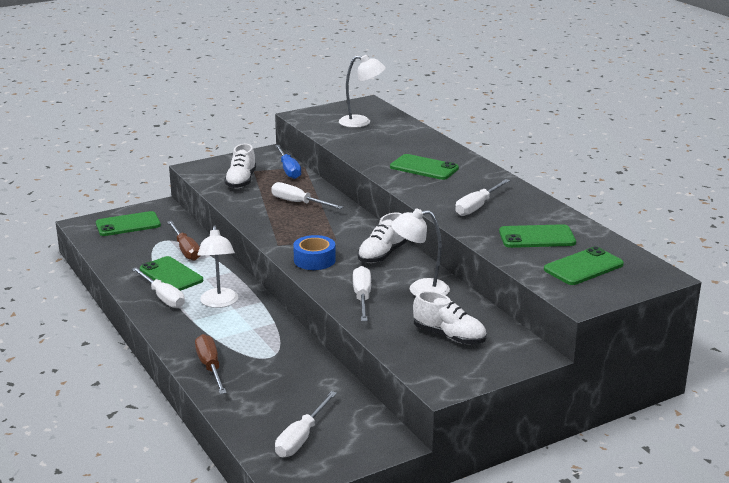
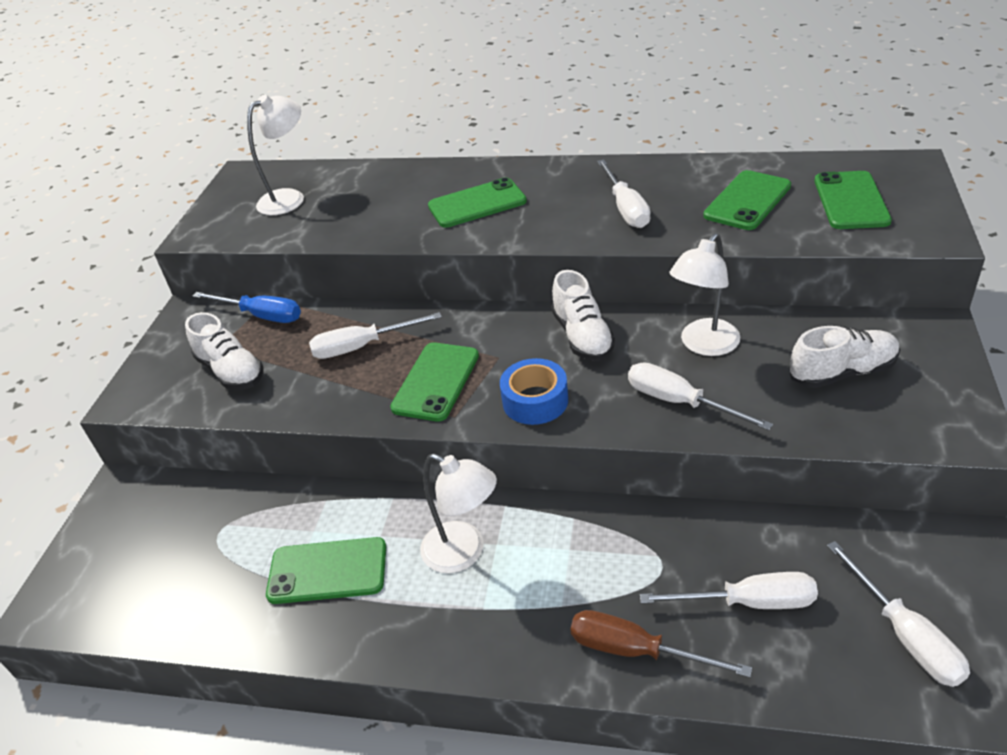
camera: 45 degrees left, 15 degrees up
green phone [96,211,161,236] -> green phone moved to [390,342,479,421]
white screwdriver [132,267,185,308] -> white screwdriver moved to [640,572,818,609]
brown screwdriver [167,221,201,261] -> none

